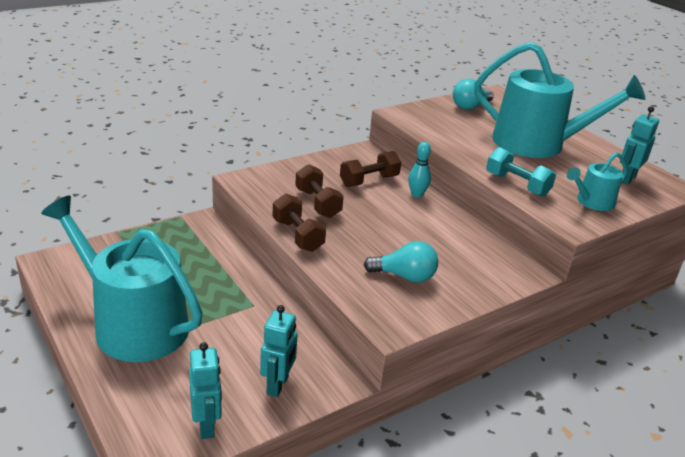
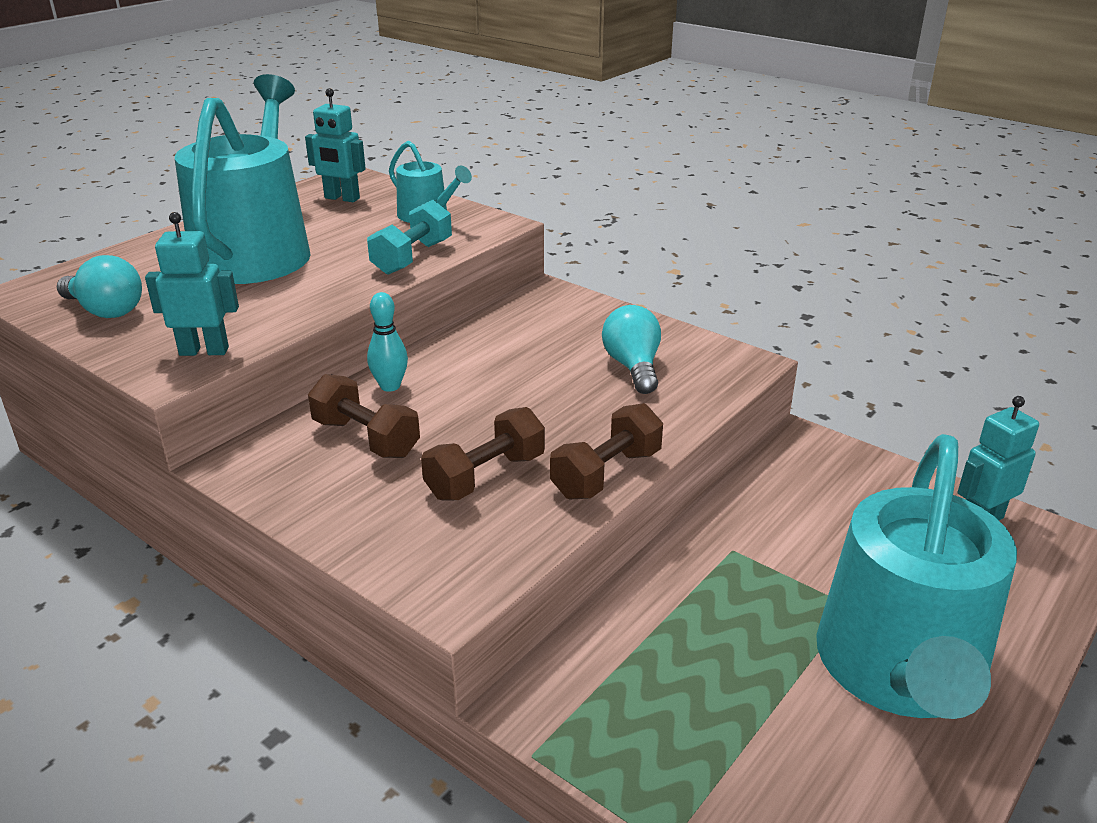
camera: 105 degrees left, 0 degrees up
turquoise robot [260,305,298,397] -> turquoise robot moved to [145,212,239,356]

